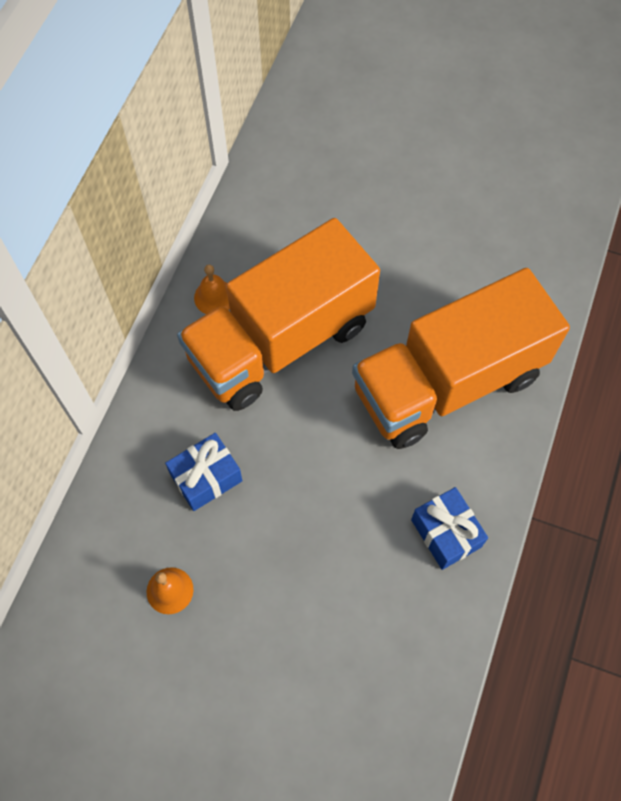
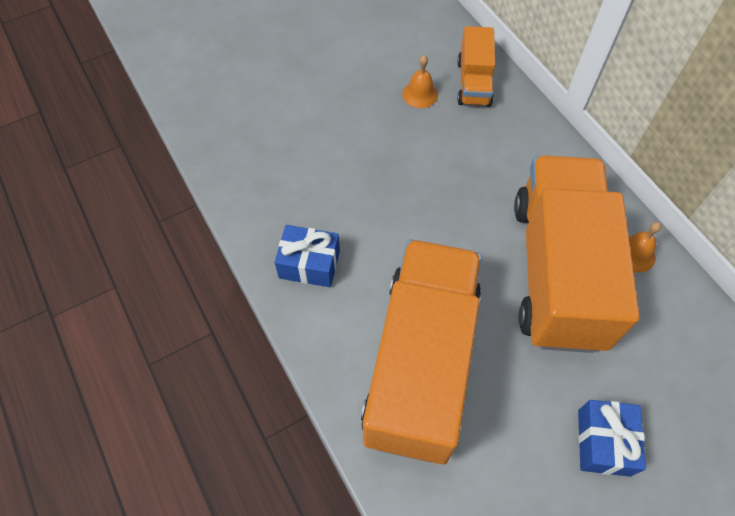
camera: 130 degrees right, 5 degrees down
blue gift [165,433,243,511] -> blue gift moved to [578,400,646,477]
none -> orange truck [457,26,495,107]

